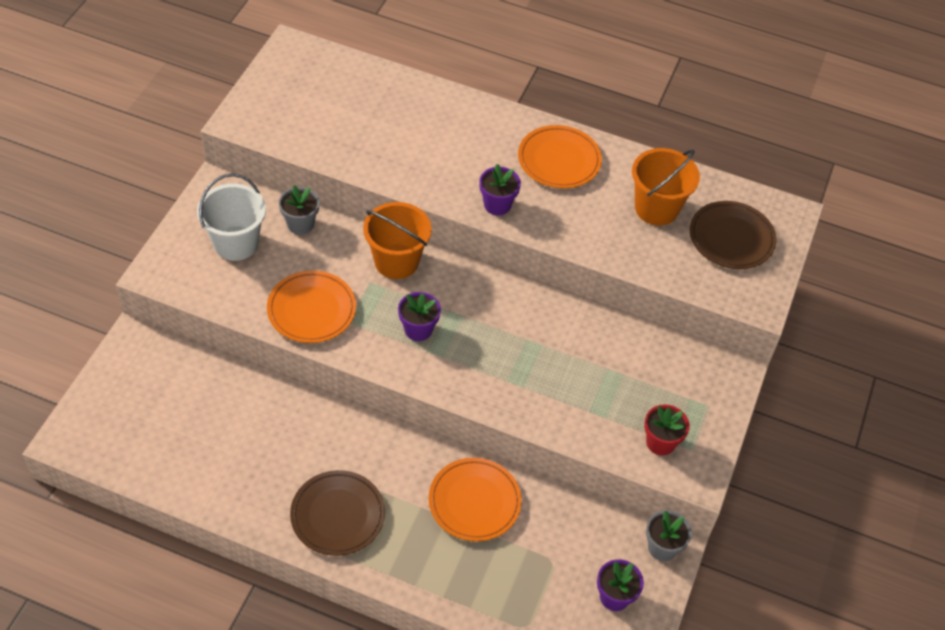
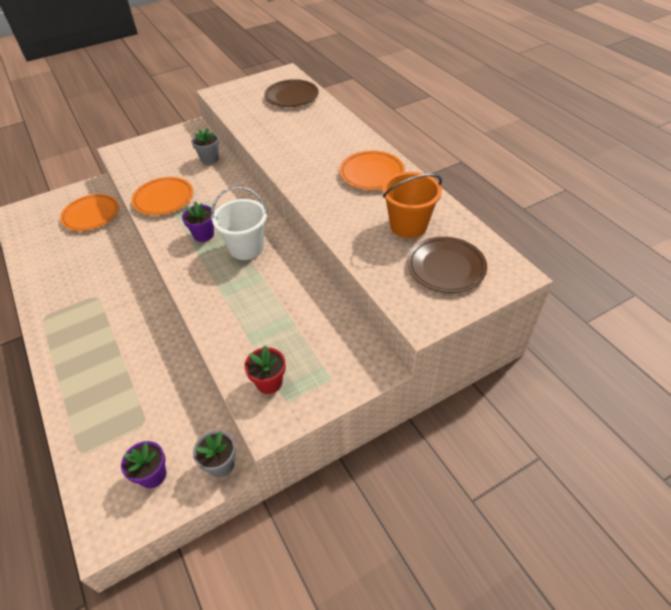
camera: 45 degrees right, 5 degrees down
white bucket [197,174,266,261] -> white bucket moved to [211,186,268,260]
brown plate [290,470,385,556] -> brown plate moved to [264,79,319,107]
orange bucket [363,202,432,279] -> none
orange plate [429,458,522,541] -> orange plate moved to [60,194,119,231]
purple flower pot [479,164,521,215] -> none

